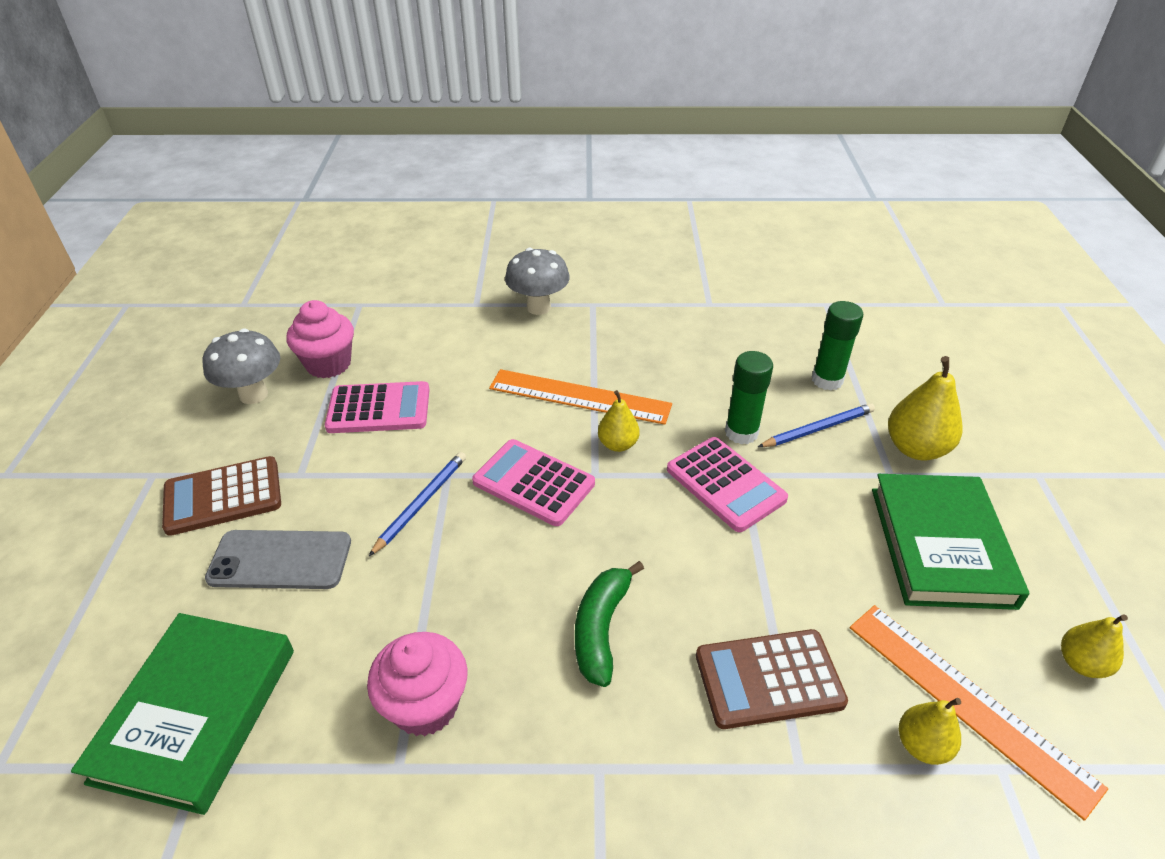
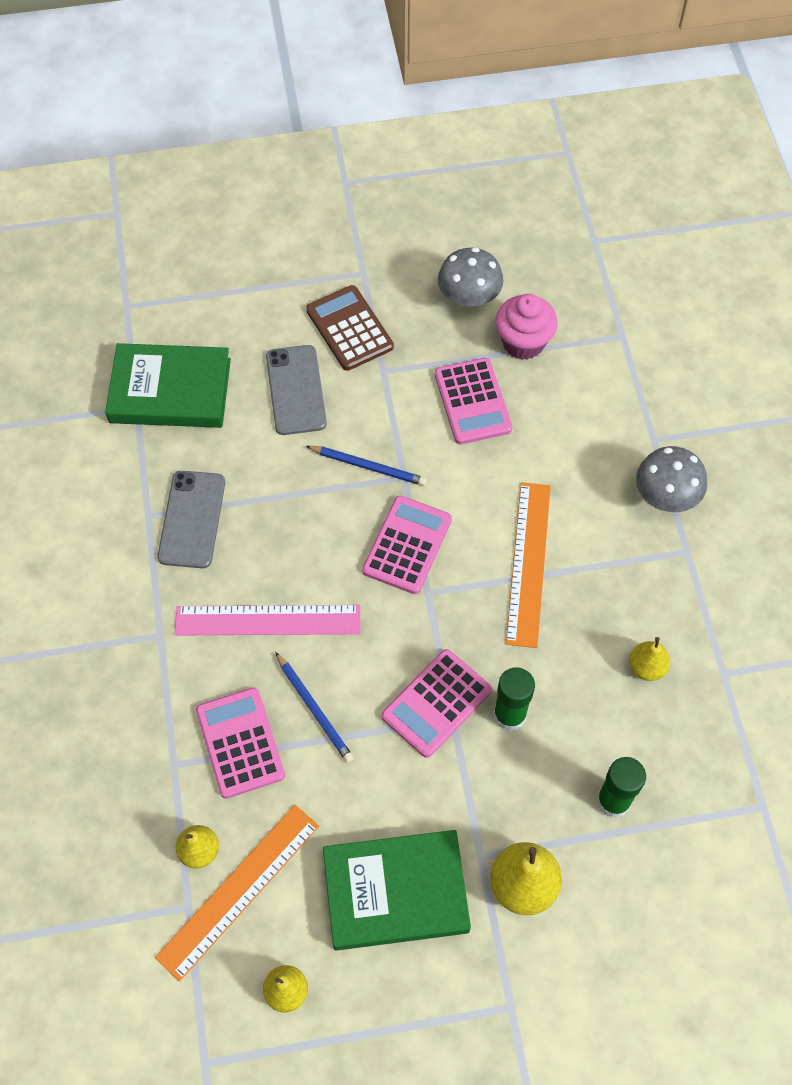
camera: 80 degrees right, 20 degrees up
pink cupcake [367,632,468,736] -> grey phone [157,471,225,568]
green banana [575,561,644,687] -> pink ruler [175,605,360,636]
yellow pear [598,390,640,452] -> yellow pear moved to [629,637,670,681]
brown calculator [696,629,848,729] -> pink calculator [196,687,285,799]
blue pencil [758,403,875,447] -> blue pencil moved to [275,652,354,763]

